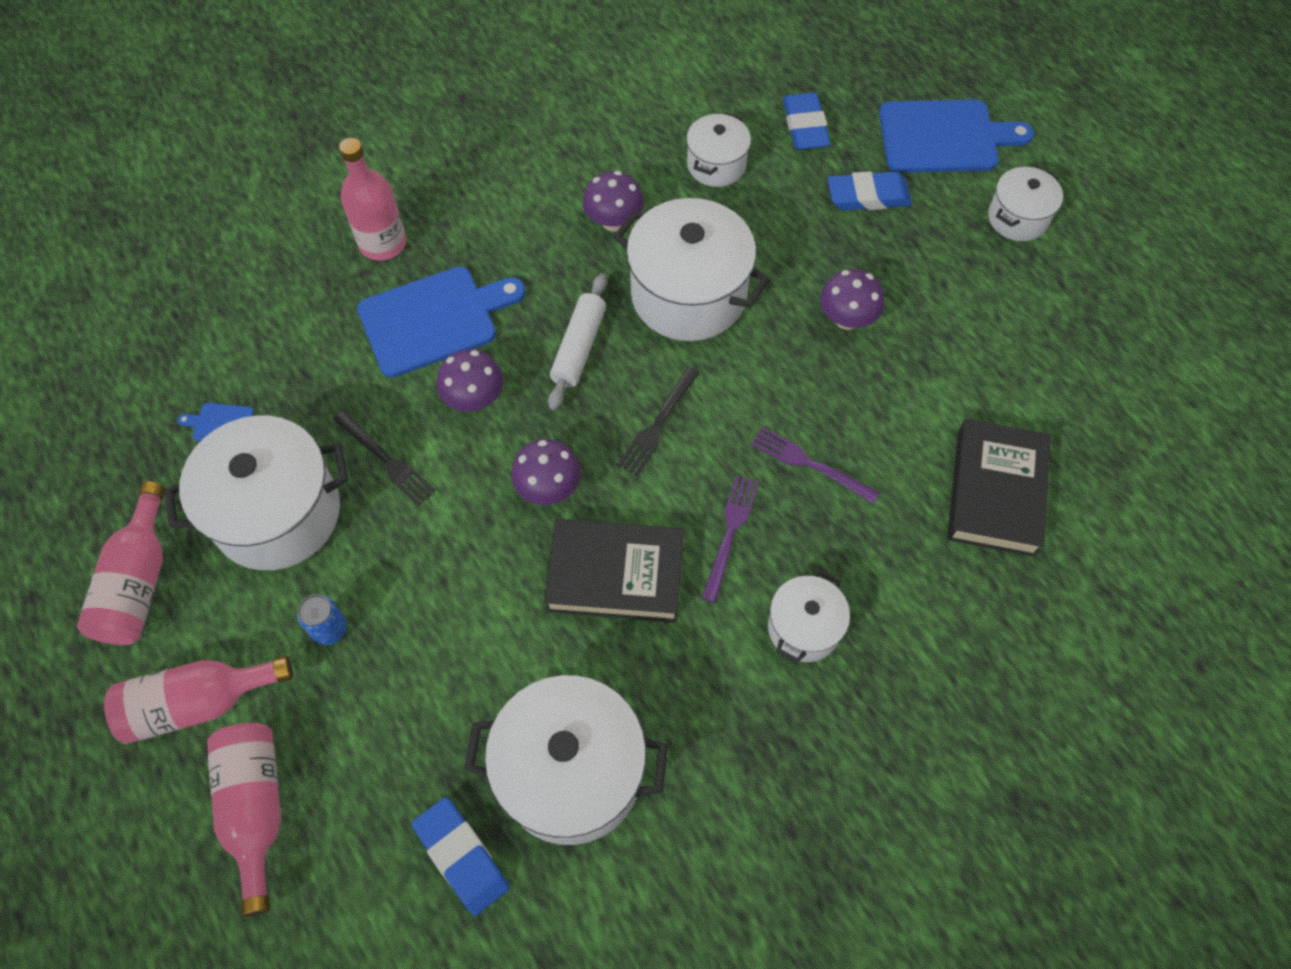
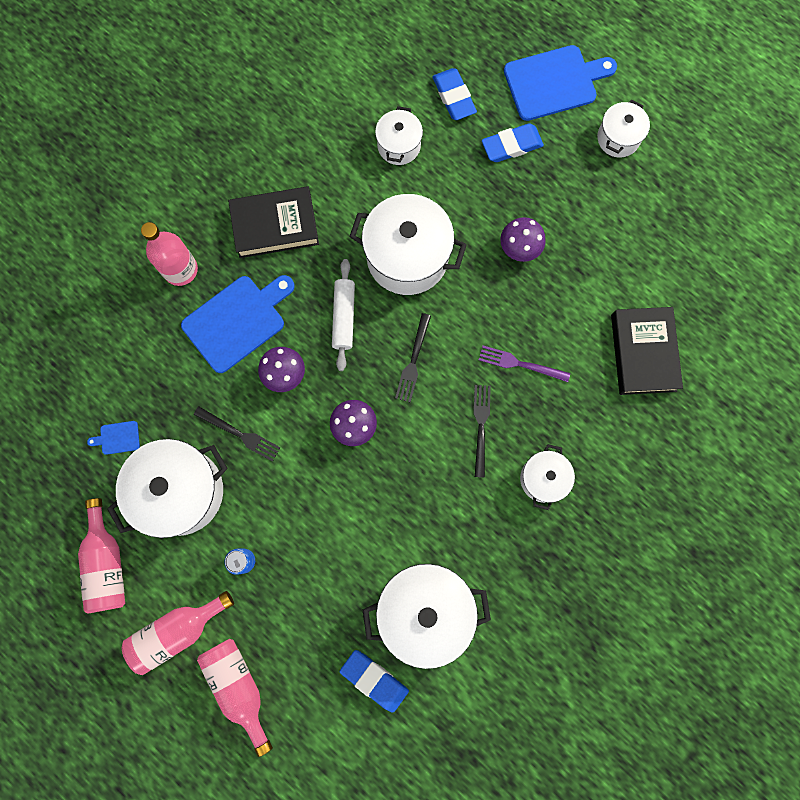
camera: 15 degrees left, 15 degrees up
black book [544,519,684,622] -> black book moved to [228,186,319,258]
purple mushroom [583,171,644,231] -> none
purple fork [701,475,759,603] -> black fork [473,385,491,477]

